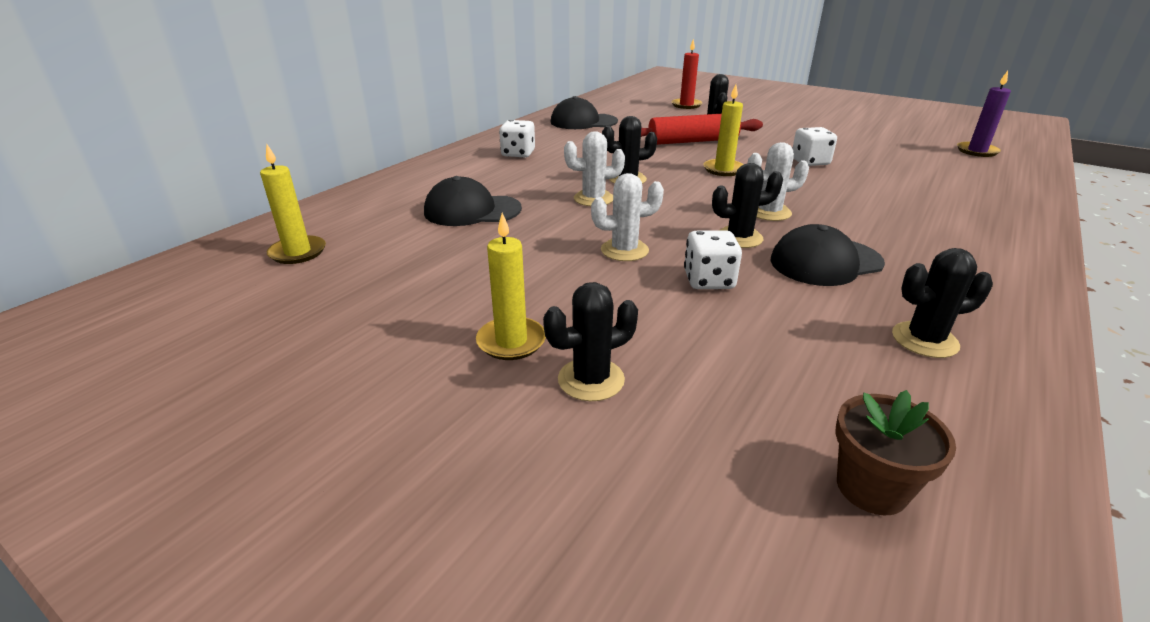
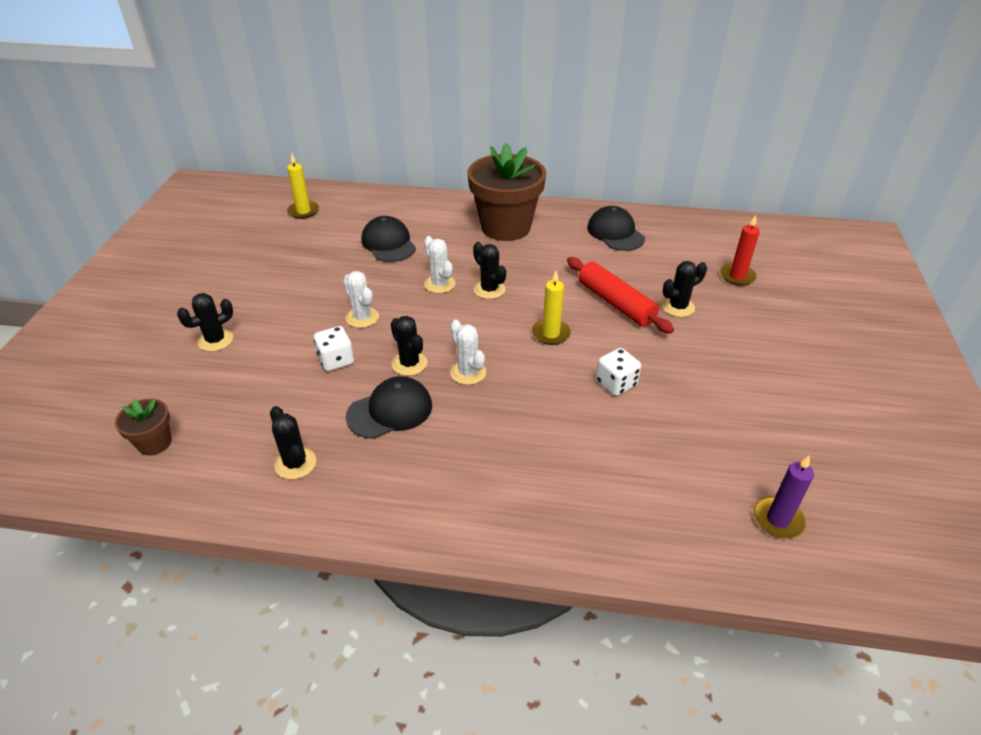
camera: 65 degrees right, 10 degrees up
yellow candle [476,213,546,360] -> none
white dice [499,120,535,158] -> brown flower pot [468,143,546,241]
black cactus [543,282,638,401] -> black cactus turned 75 degrees counterclockwise [177,293,233,352]
black cap [770,224,885,286] -> black cap turned 105 degrees clockwise [346,376,432,439]

